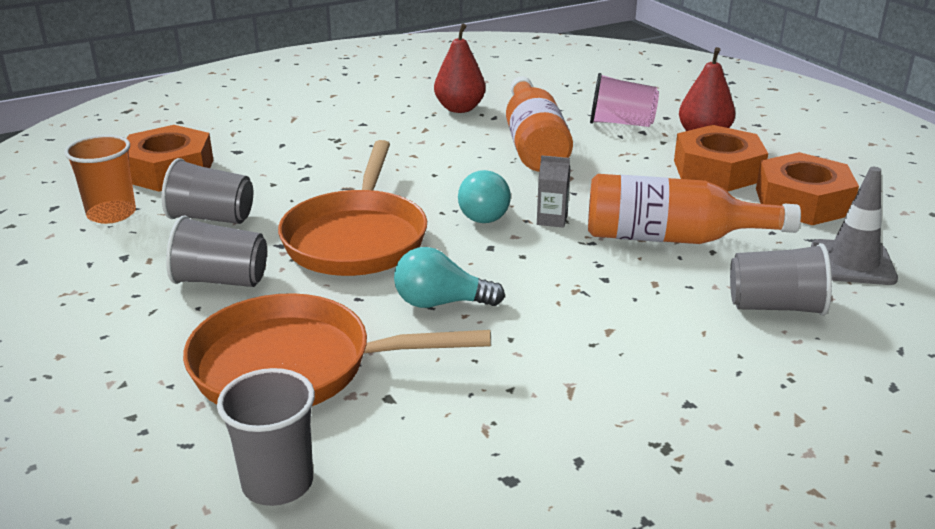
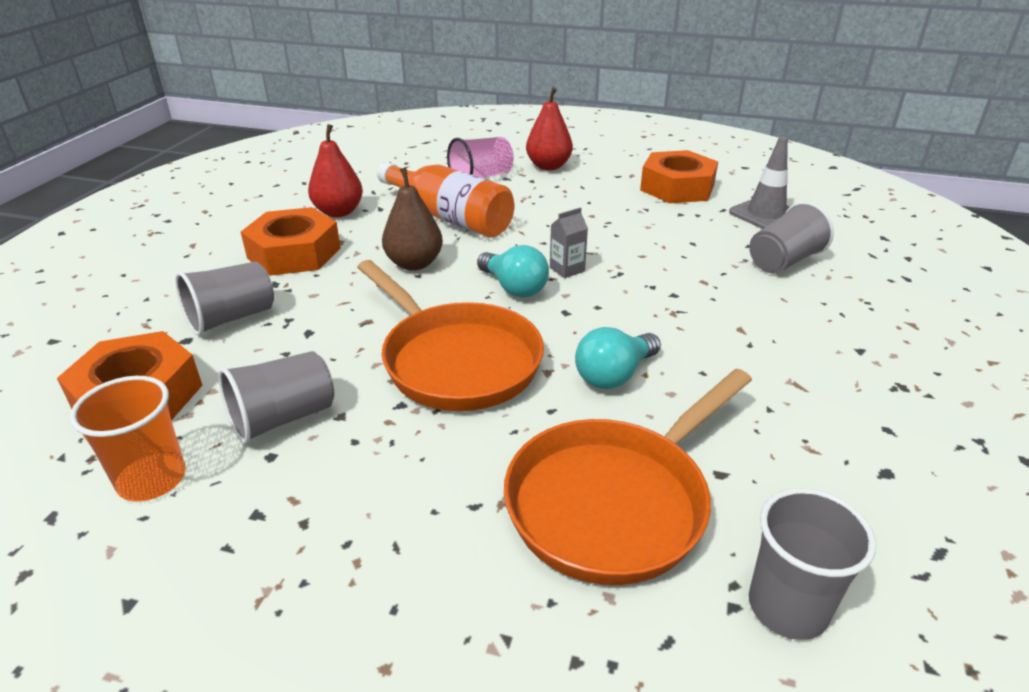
camera: 45 degrees left, 5 degrees up
grey cup [166,216,267,287] -> grey cup moved to [175,262,274,336]
orange bottle [588,174,801,244] -> none
orange nut [674,125,768,192] -> orange nut moved to [241,207,341,276]
none -> brown pear [382,168,443,271]

